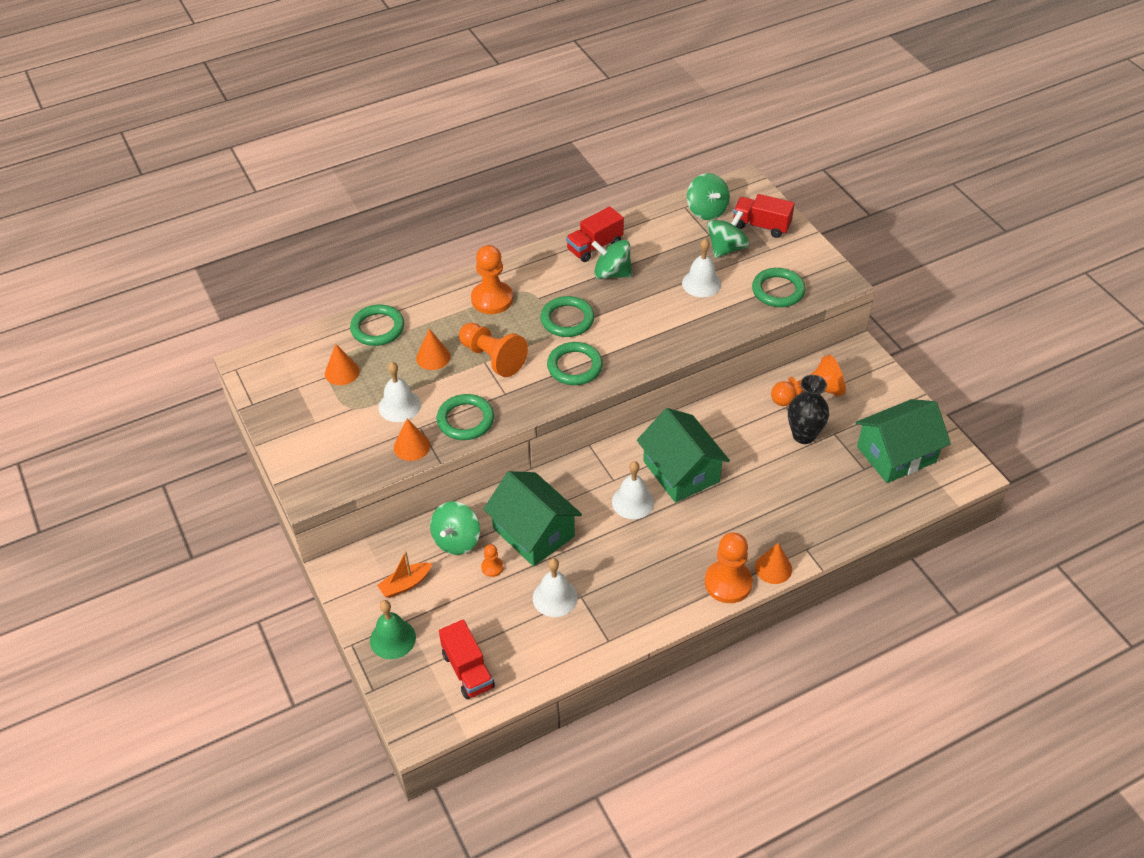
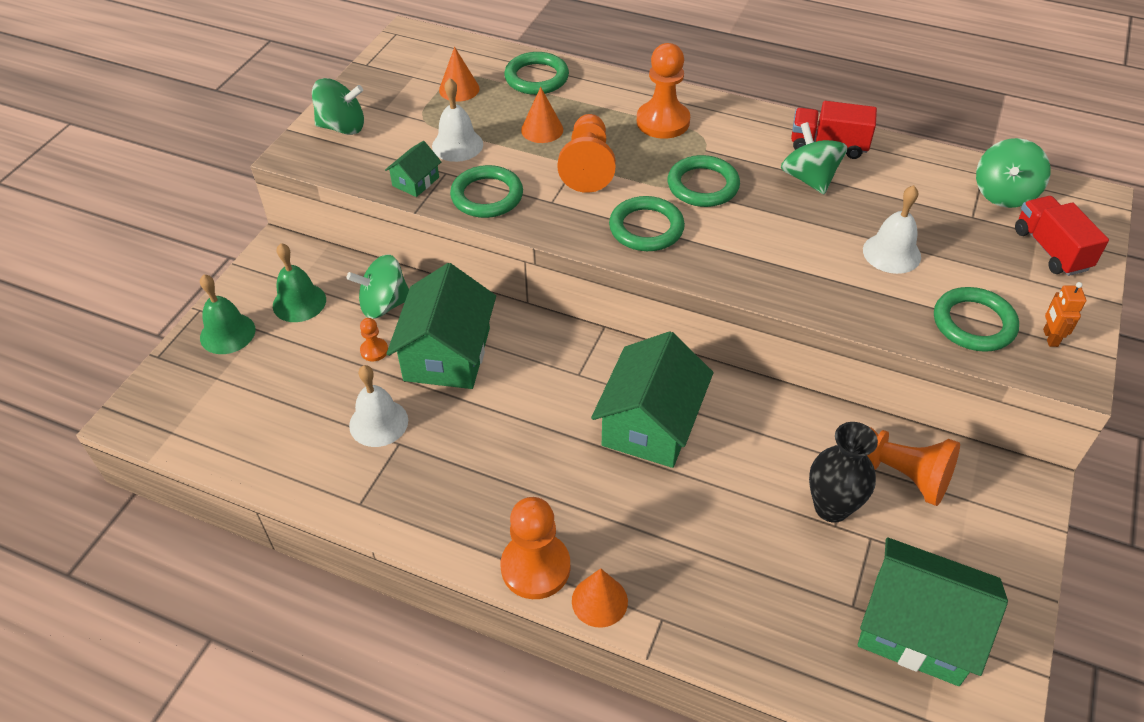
camera: 50 degrees right, 0 degrees up
orange boat [377,551,432,598] -> green bell [273,243,326,322]
orange cone [394,418,430,461] -> green house [385,141,441,197]
red truck [439,620,495,699] -> none
white bell [612,461,654,519] -> none
green spinning top [707,211,749,258] -> green spinning top moved to [312,78,364,135]
none -> orange robot [1043,282,1086,347]

